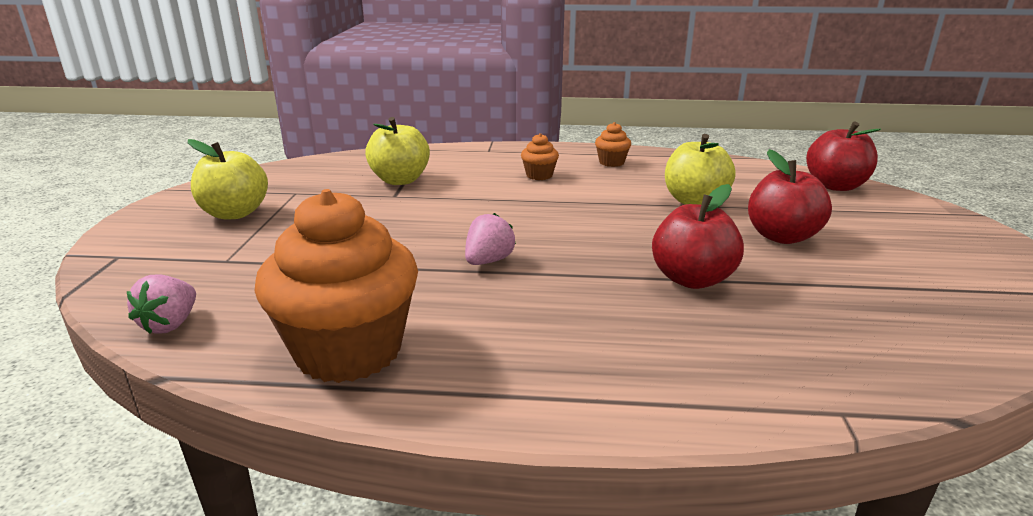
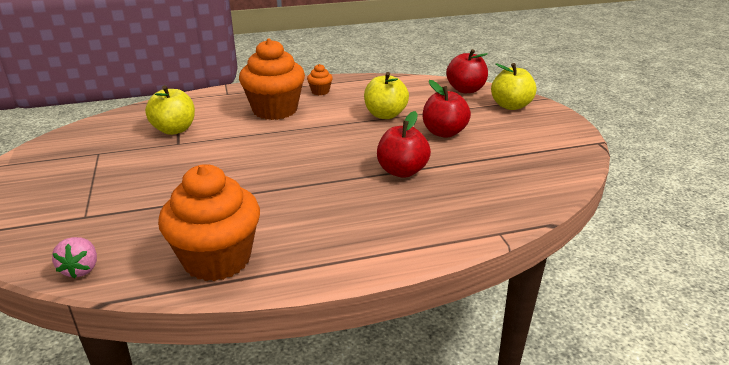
camera: 20 degrees left, 5 degrees up
yellow apple [188,139,268,219] -> yellow apple moved to [491,63,537,110]
pink strawberry [465,213,516,265] -> none
orange cupcake [521,133,559,180] -> orange cupcake [239,39,305,120], size x2.36

